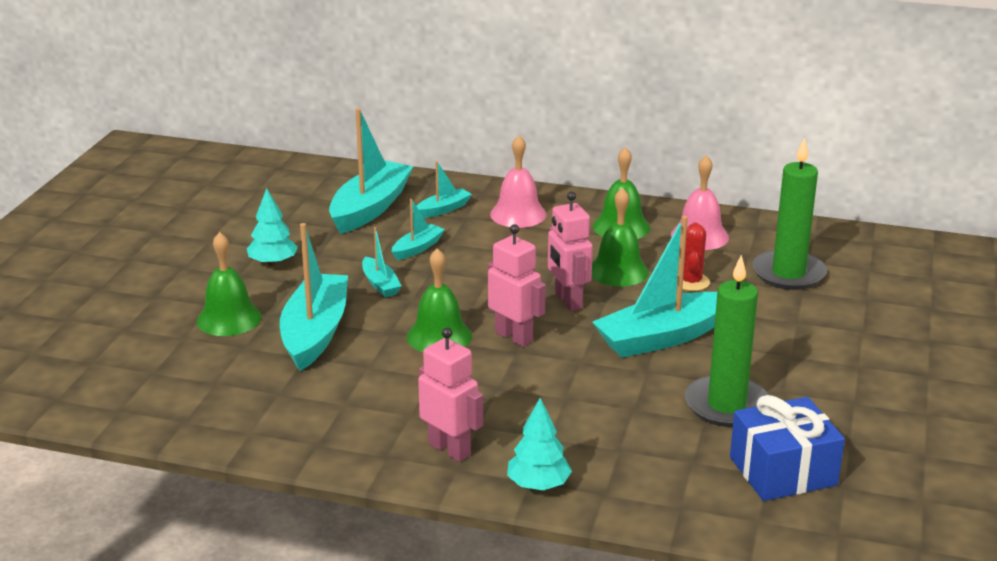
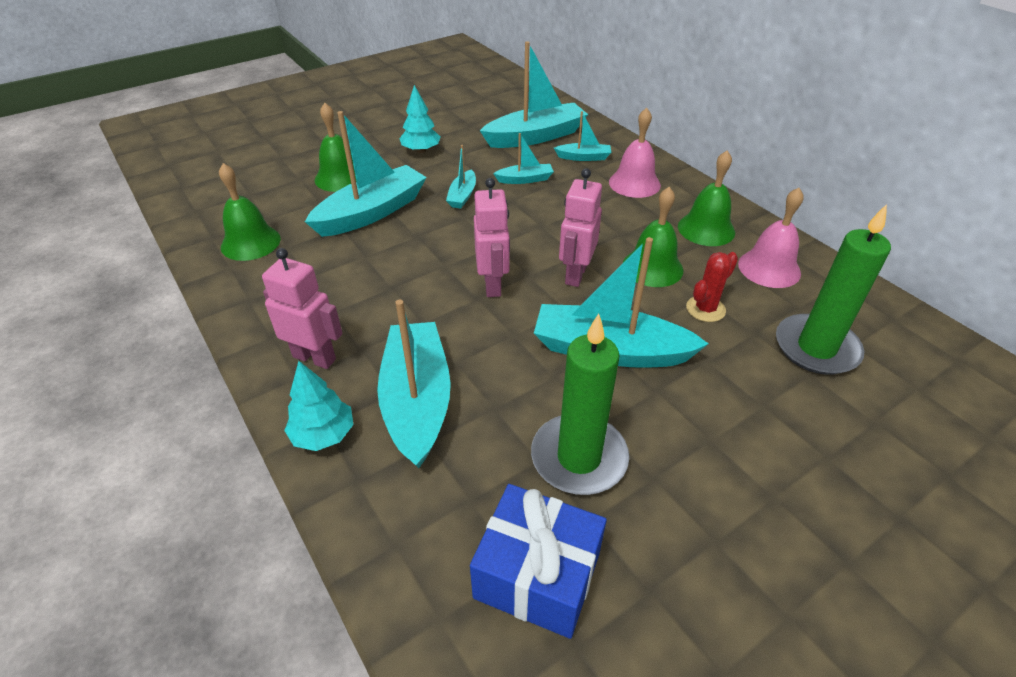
camera: 40 degrees right, 15 degrees up
green bell [407,248,472,352] -> green bell moved to [219,163,281,261]
pink robot [418,327,483,462] -> pink robot turned 60 degrees counterclockwise [262,248,343,369]
none -> turquoise boat [377,299,451,468]

